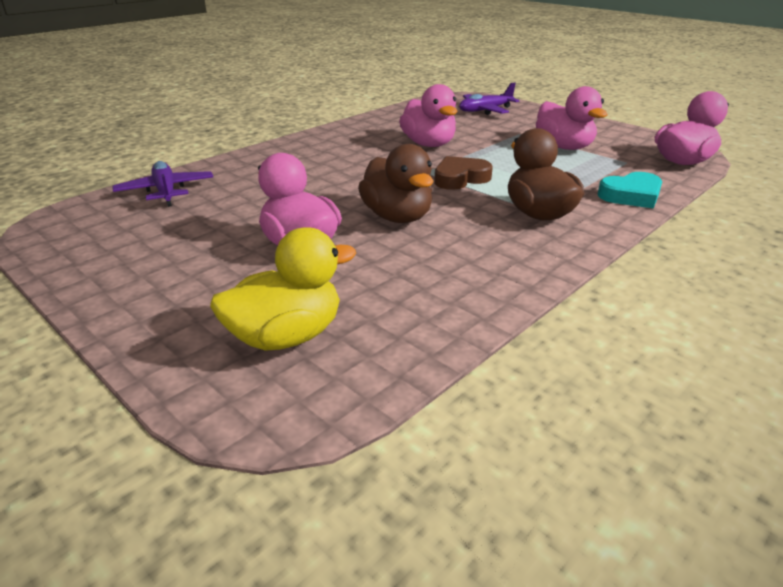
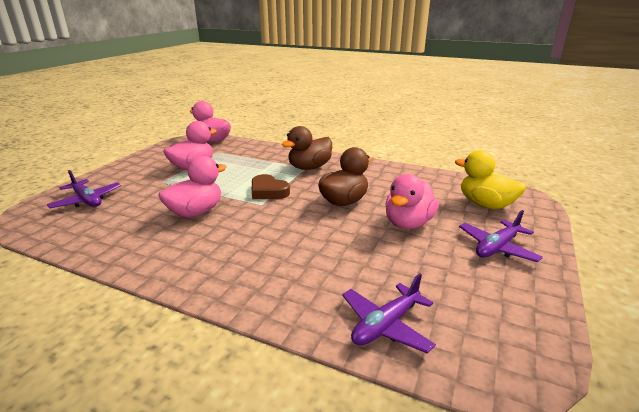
camera: 110 degrees left, 5 degrees down
turquoise heart [598,172,662,209] -> none
none -> purple plane [459,210,543,262]

